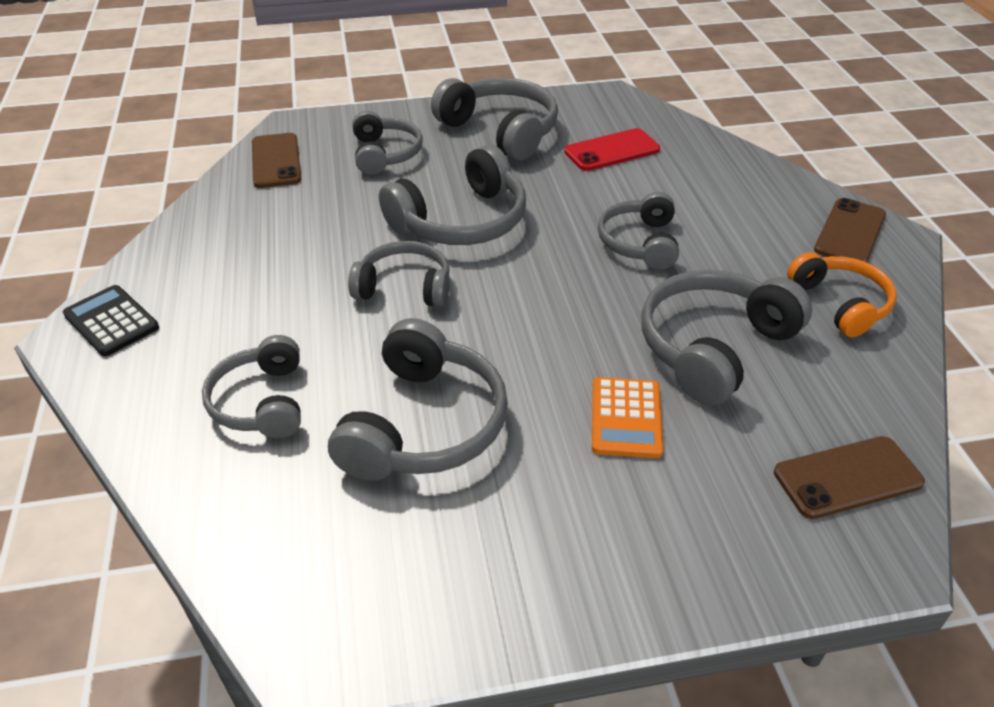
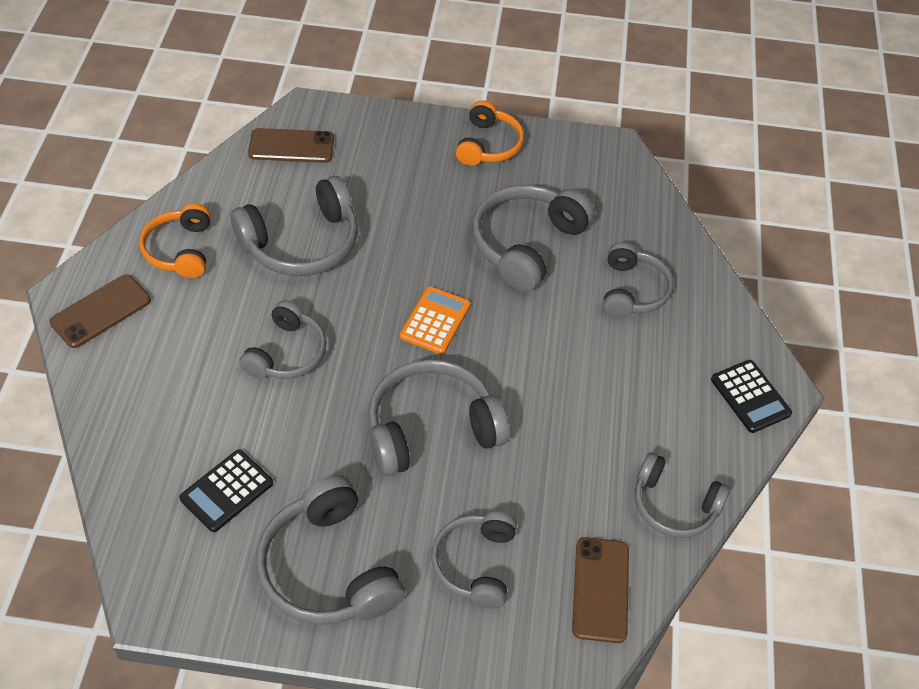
camera: 165 degrees left, 10 degrees up
grey headphones [348,241,450,307] -> grey headphones moved to [635,452,730,538]
red phone [564,128,660,171] -> black calculator [179,450,273,532]
orange calculator [592,377,663,458] -> orange calculator moved to [400,286,471,354]
none -> orange headphones [456,100,524,166]

